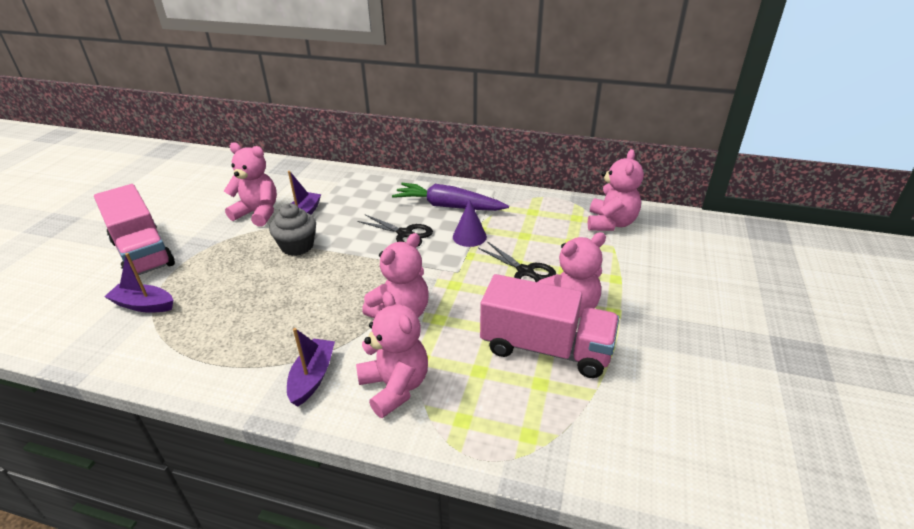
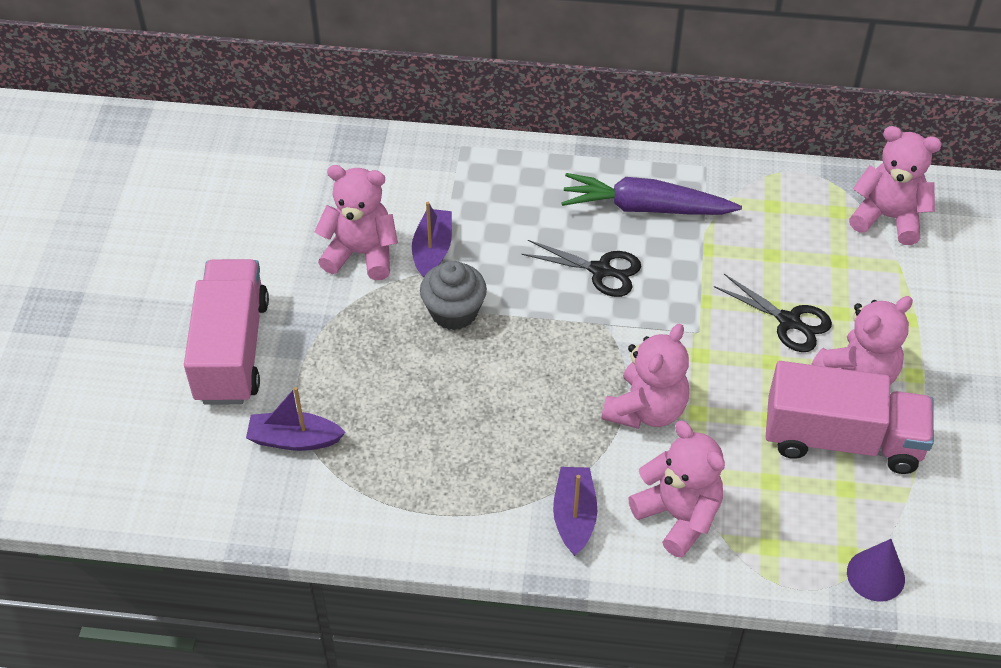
camera: 10 degrees left, 15 degrees up
pink truck [94,184,175,275] -> pink truck turned 135 degrees counterclockwise [184,259,269,405]
purple cone [453,200,487,247] -> purple cone moved to [847,539,905,602]
pink teddy bear [588,149,644,231] -> pink teddy bear turned 75 degrees counterclockwise [849,126,942,245]

